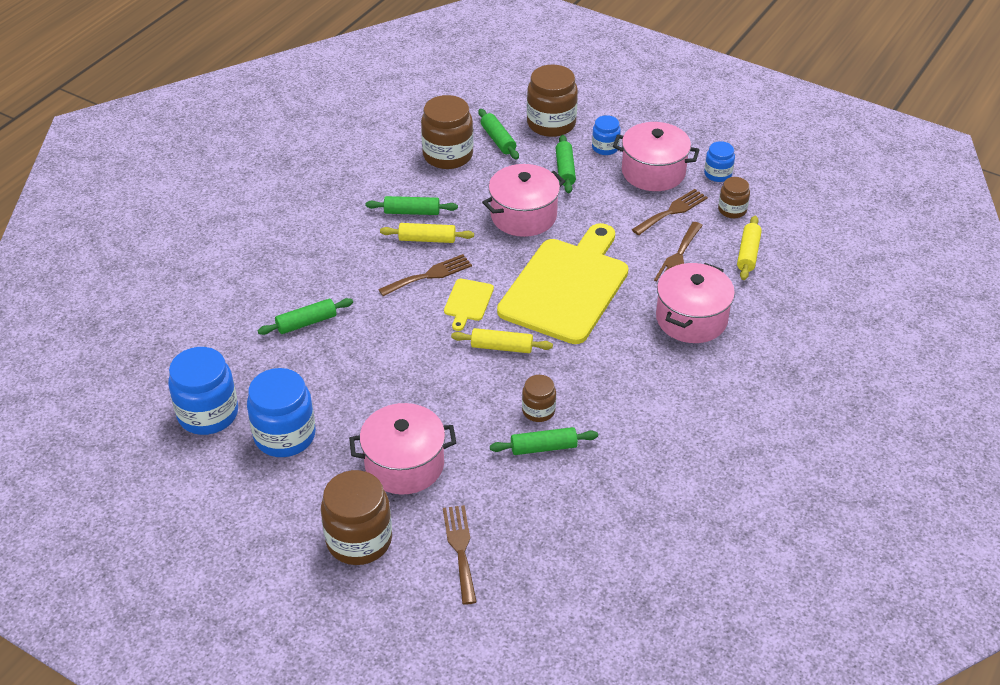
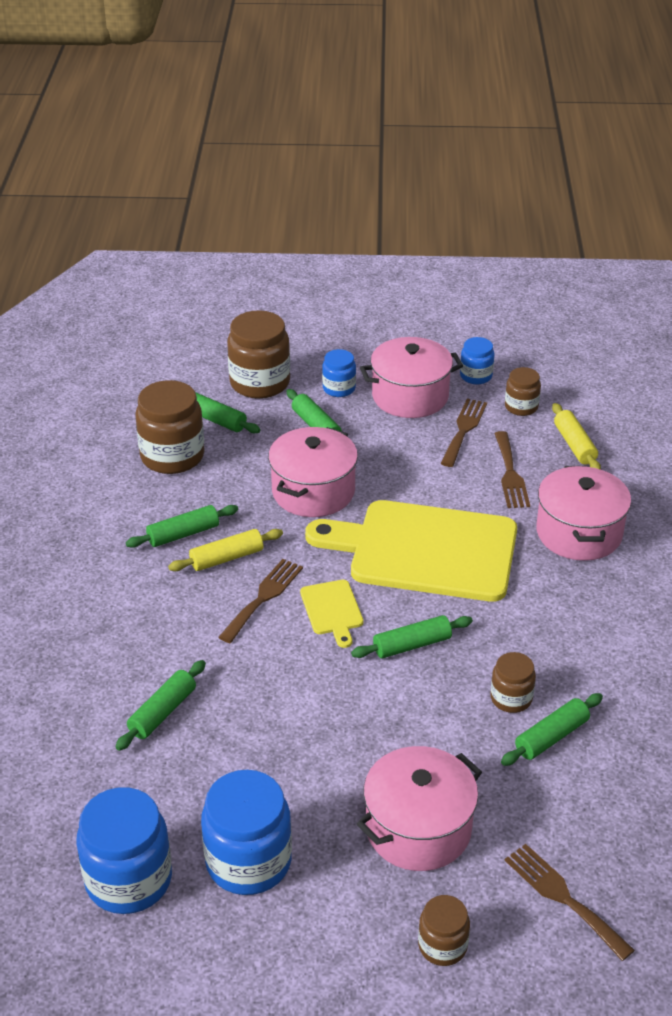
camera: 30 degrees left, 5 degrees down
brown jar [321,470,392,565] -> brown jar [418,895,470,966], size x0.55
yellow rolling pin [451,328,553,353] -> green rolling pin [351,615,473,659]
yellow cutting board [497,223,629,344] -> yellow cutting board turned 75 degrees counterclockwise [305,500,517,602]

